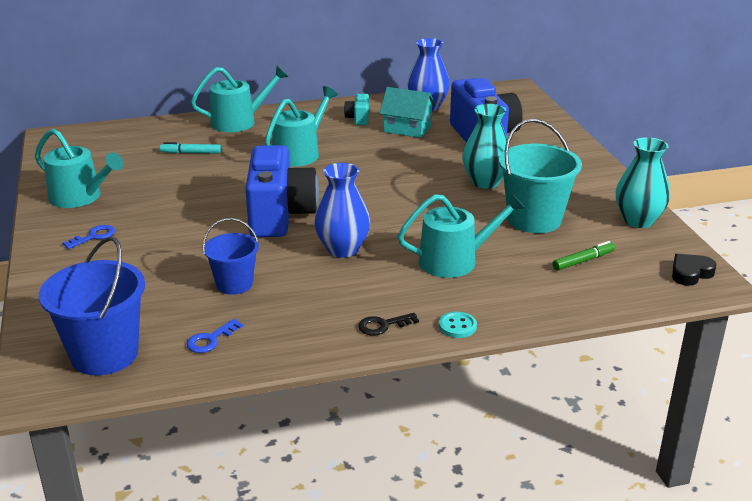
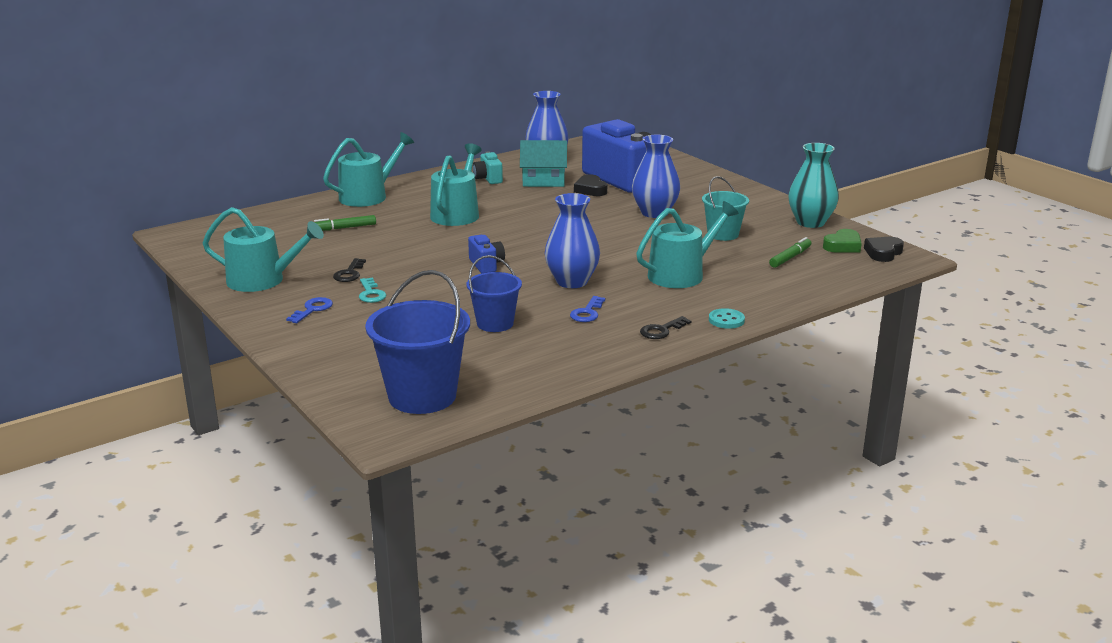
camera: 20 degrees left, 5 degrees down
turquoise marker [160,142,221,153] -> green marker [314,215,376,231]
blue key [186,319,243,353] -> blue key moved to [570,296,605,322]
blue camera [245,145,319,237] -> blue camera [468,235,505,273], size x0.44
turquoise vase [462,104,510,189] -> blue vase [632,135,680,218]
turquoise bucket [499,119,582,233] -> turquoise bucket [702,176,749,241], size x0.61
none -> black key [333,258,366,282]
none -> turquoise key [359,278,386,303]
none -> black heart [574,174,607,196]
none -> green heart [823,229,862,253]

